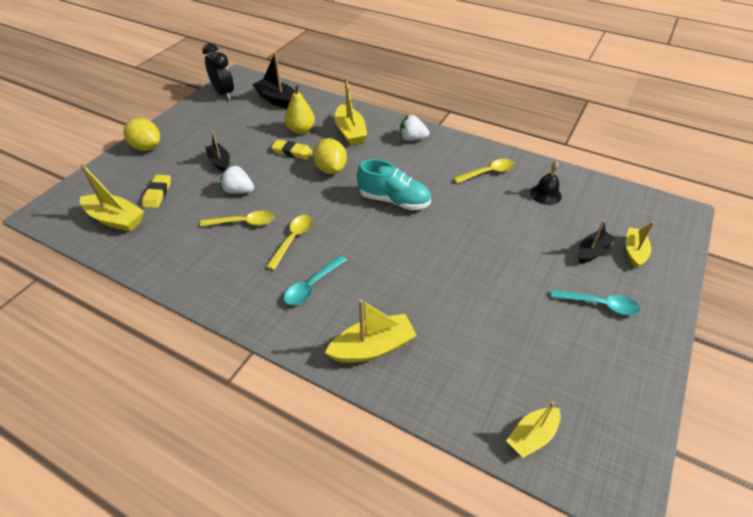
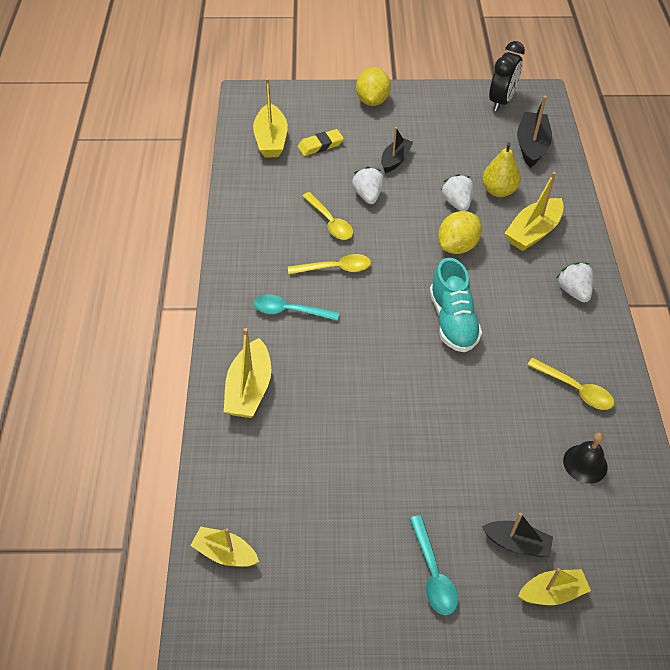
camera: 60 degrees right, 5 degrees up
yellow eraser [271,139,312,160] -> white strawberry [441,174,473,211]
yellow boat [325,299,417,363] -> yellow boat turned 60 degrees clockwise [224,328,271,418]

